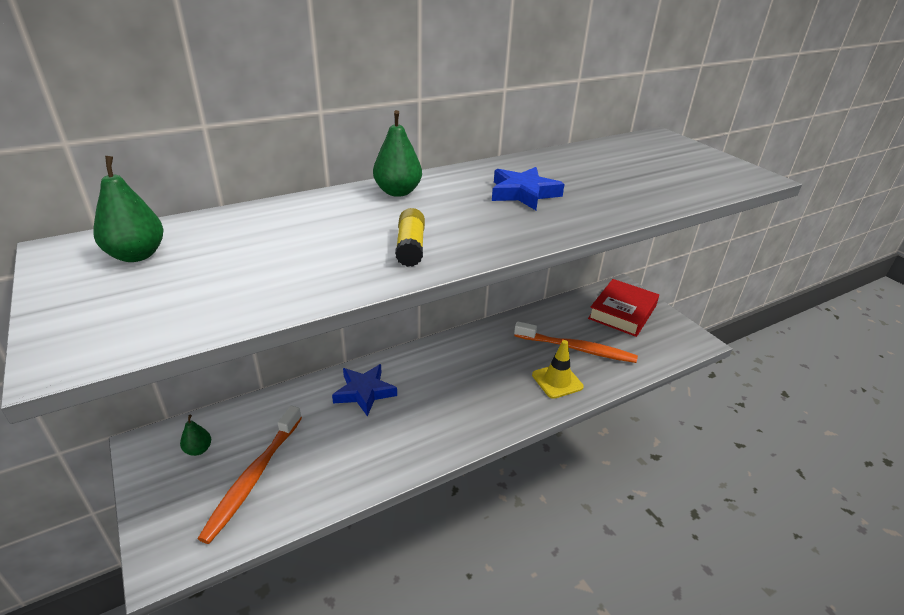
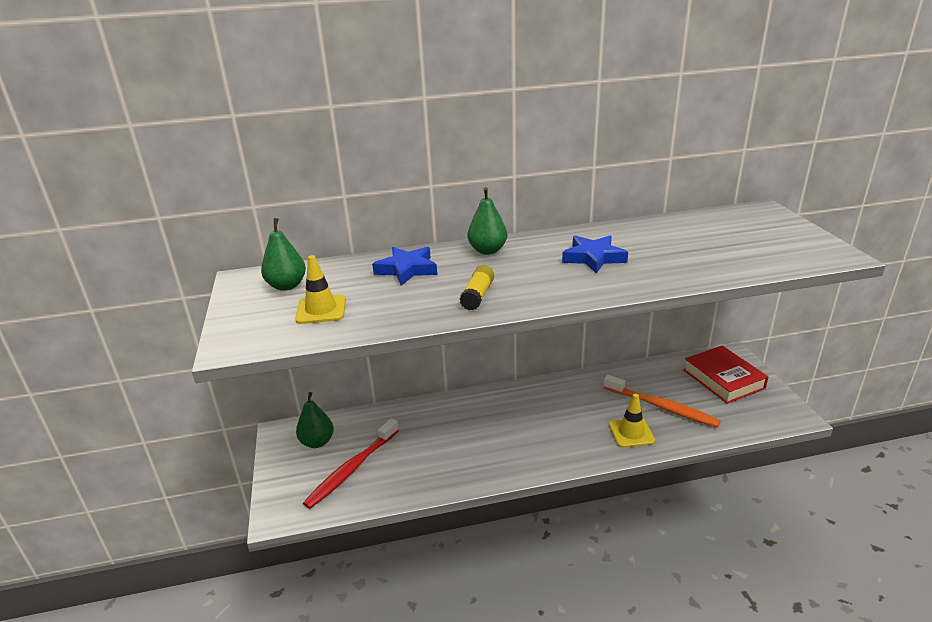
camera: 20 degrees right, 5 degrees down
green pear [180,415,211,456] -> green pear [296,392,334,448], size x1.62
orange toothbrush [197,406,302,544] -> red toothbrush [303,418,399,509]
blue star [332,364,397,417] -> blue star moved to [372,247,437,286]
red book [588,279,659,337] -> red book turned 75 degrees counterclockwise [683,346,768,404]
none -> yellow traffic cone [295,255,346,324]

